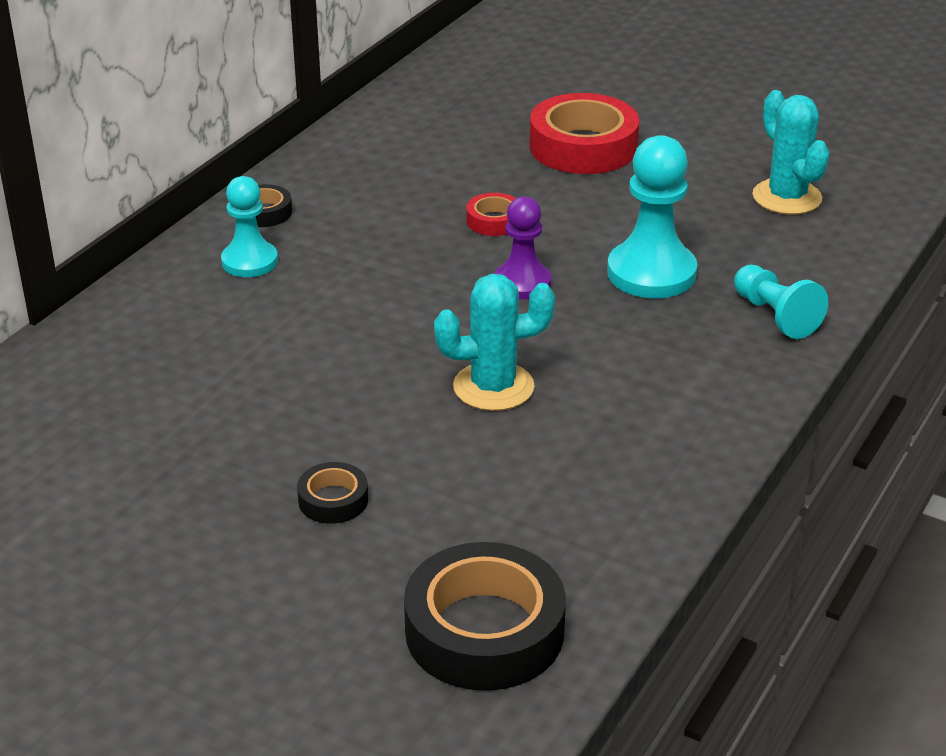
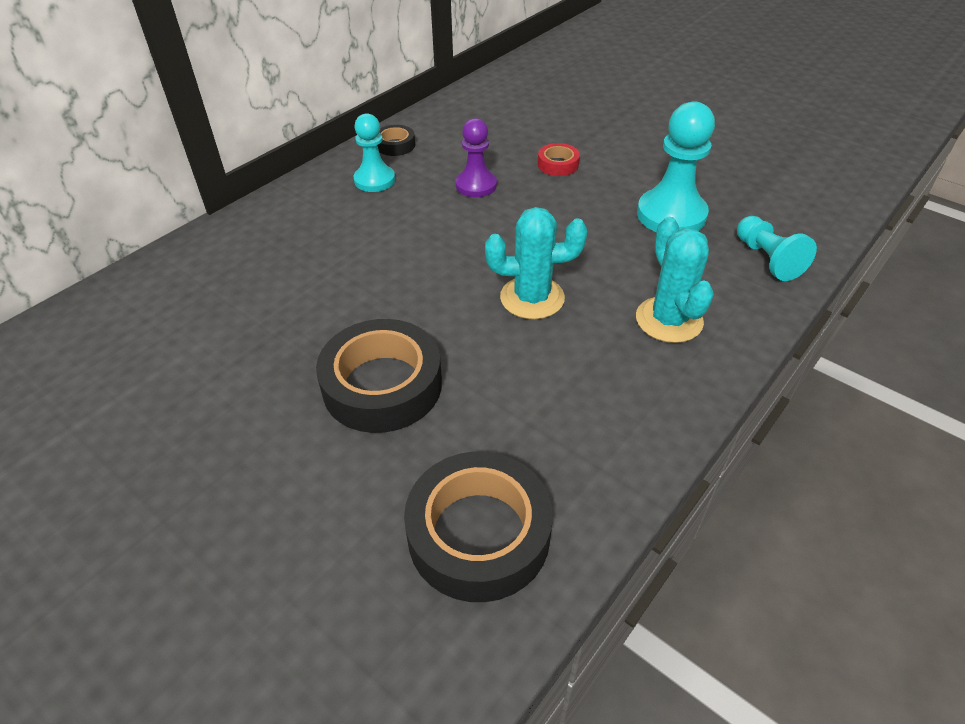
camera: 10 degrees right, 10 degrees up
black tape [297,462,368,524] -> black tape [316,319,442,433], size x2.08
purple pawn [495,197,551,299] -> purple pawn moved to [456,118,497,197]
red tape [529,93,640,174] -> none
turquoise cactus [752,90,830,215] -> turquoise cactus moved to [636,217,714,343]

